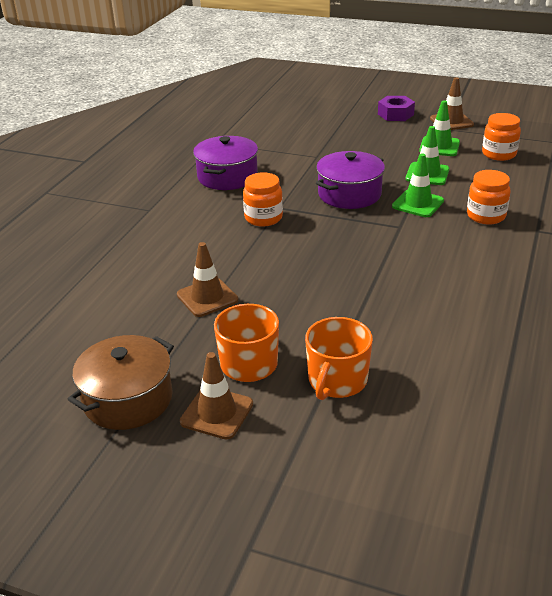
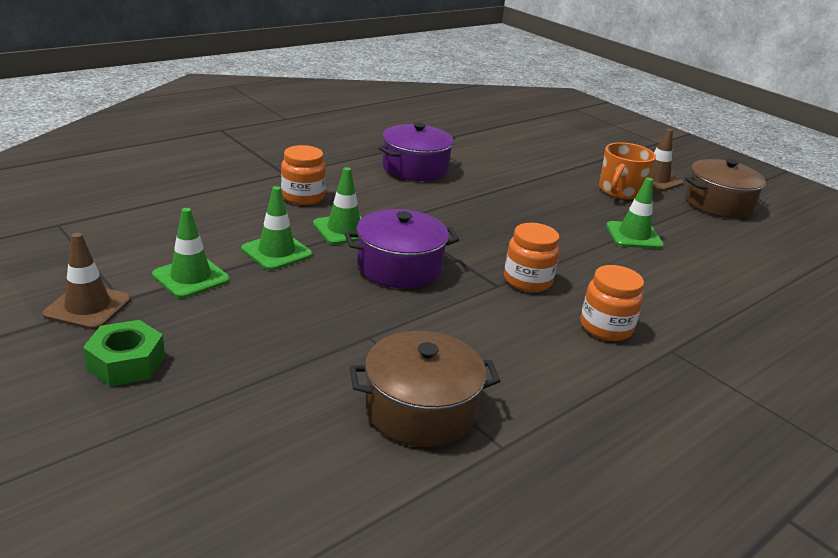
camera: 155 degrees left, 5 degrees down
brown traffic cone [177,242,238,317] -> green traffic cone [606,178,664,249]
purple pot [193,136,258,190] -> purple pot moved to [378,122,455,181]
orange mug [305,317,373,400] -> none
purple nut [378,96,415,121] -> green nut [83,320,165,386]
orange jar [482,113,521,161] -> orange jar moved to [581,265,644,341]
none -> brown pot [349,331,500,447]

